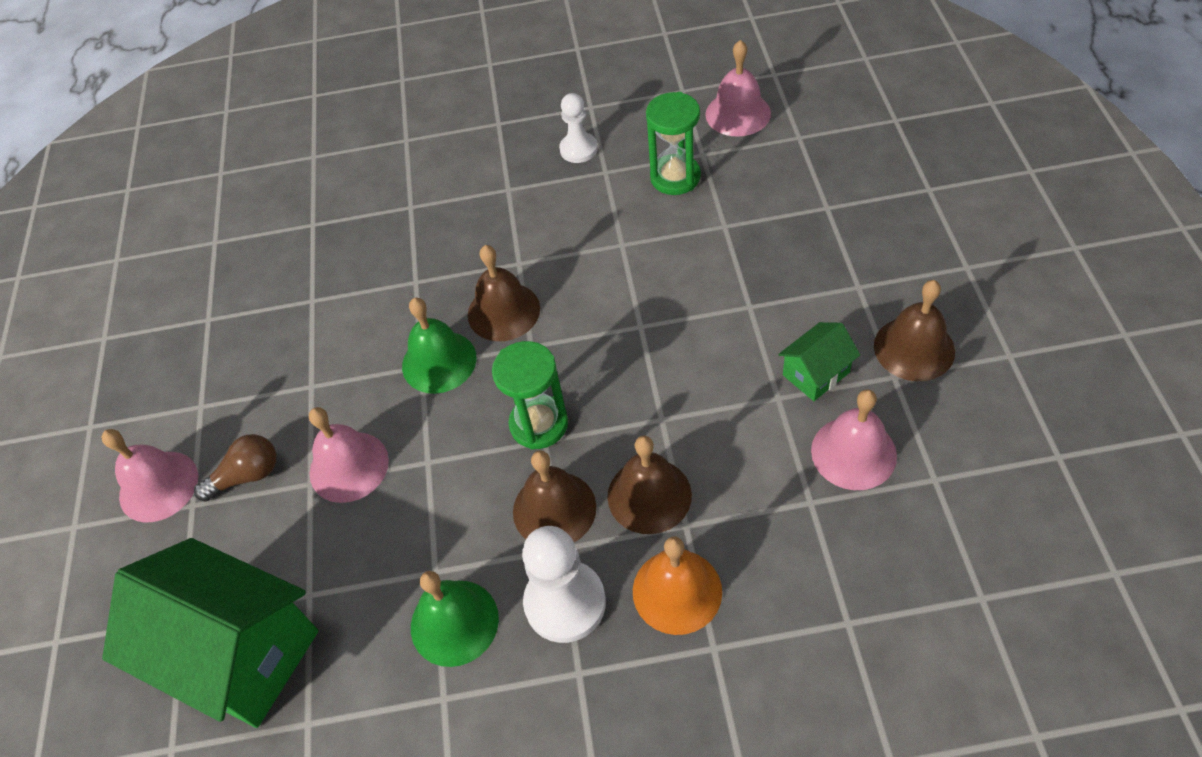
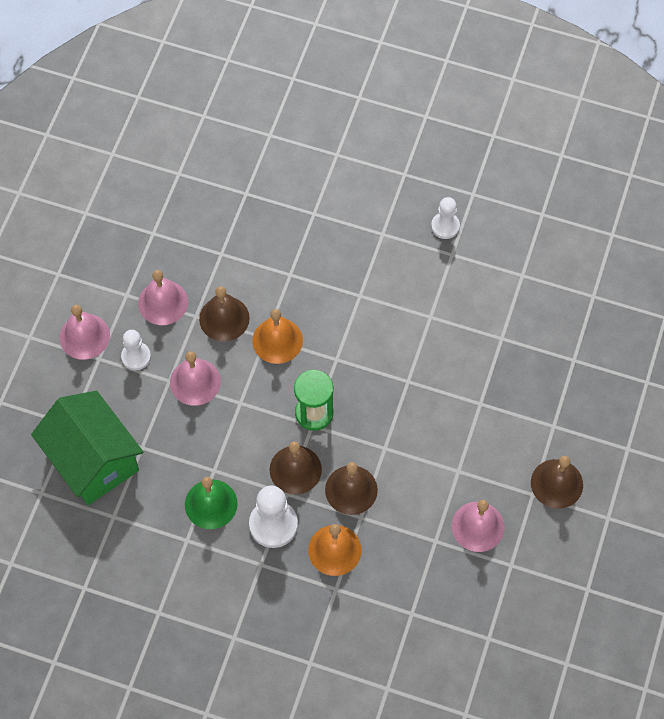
camera: 20 degrees right, 10 degrees up
brown light bulb [194,434,276,502] -> white pawn [121,330,151,370]
green bell [402,298,476,394] -> orange bell [252,309,303,364]
brown bell [468,245,540,341] -> brown bell moved to [199,286,250,342]
green hourglass [646,92,701,195] -> none
pink bell [705,40,771,137] -> pink bell moved to [138,270,188,325]
green house [778,322,860,401] -> none

